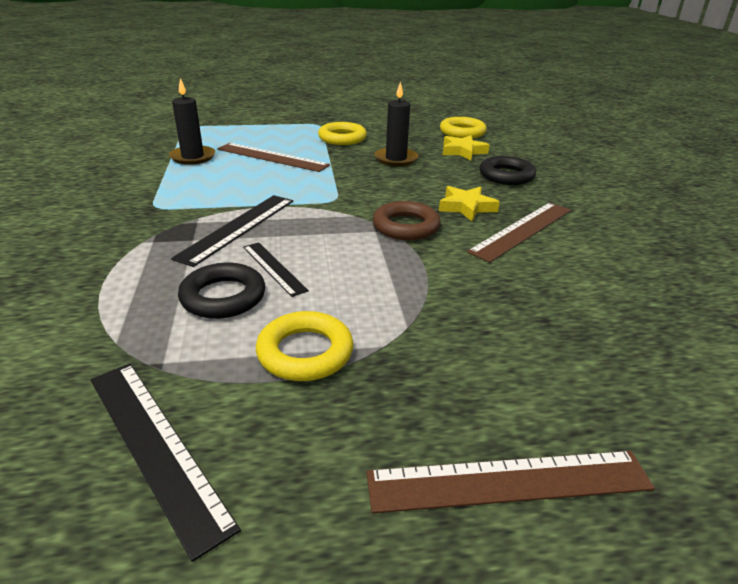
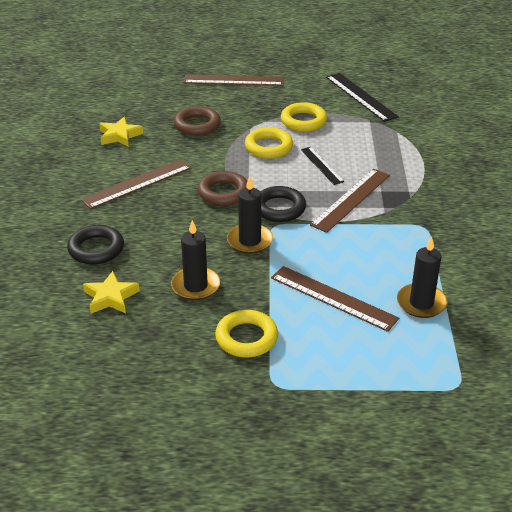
camera: 170 degrees left, 5 degrees up
black ruler [171,195,293,267] -> brown ruler [310,169,390,233]
black ring [178,263,266,319] -> black ring moved to [260,186,306,222]
yellow star [439,186,500,221] -> yellow star moved to [99,117,143,147]
yellow ring [440,117,487,138] -> yellow ring moved to [245,127,293,159]
none -> brown ring [174,106,221,136]
none -> black candle [227,176,273,254]

